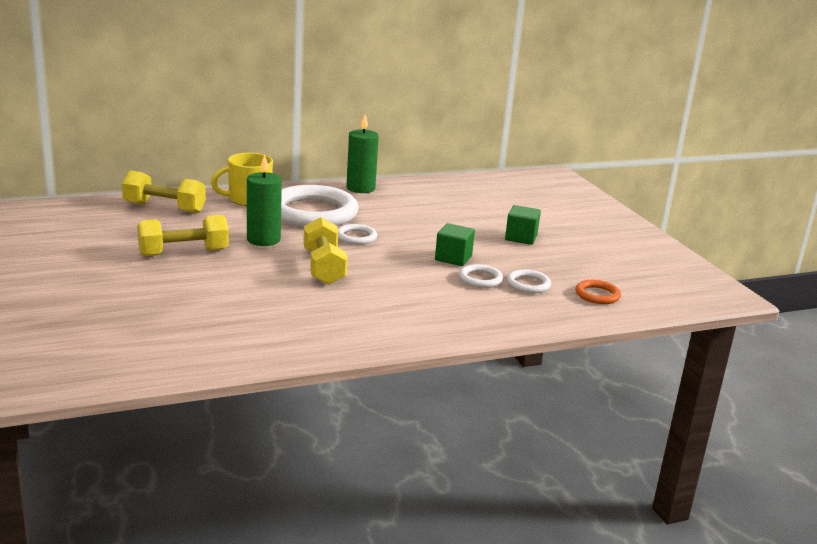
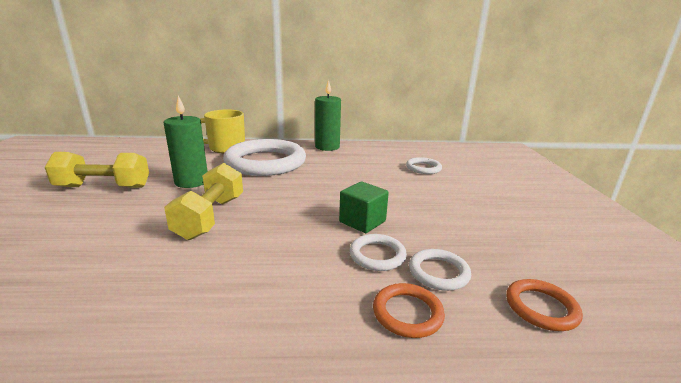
camera: 20 degrees right, 0 degrees up
yellow dumbbell [122,171,206,213] -> none
white ring [338,224,377,245] -> white ring moved to [406,157,442,174]
green cube [505,205,541,245] -> none
none -> orange ring [373,283,445,338]

